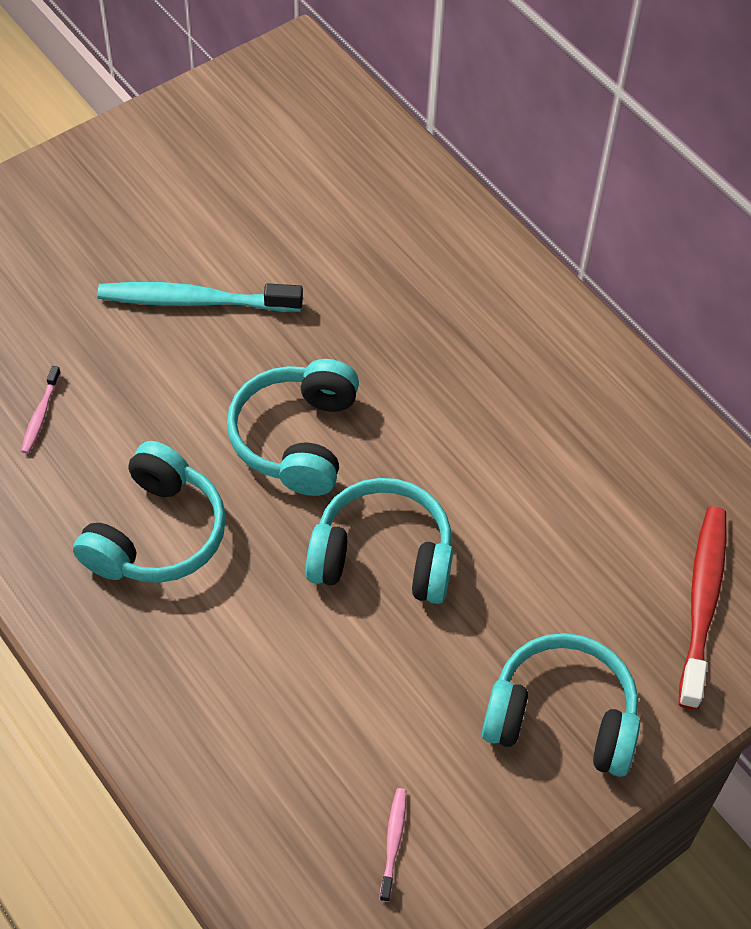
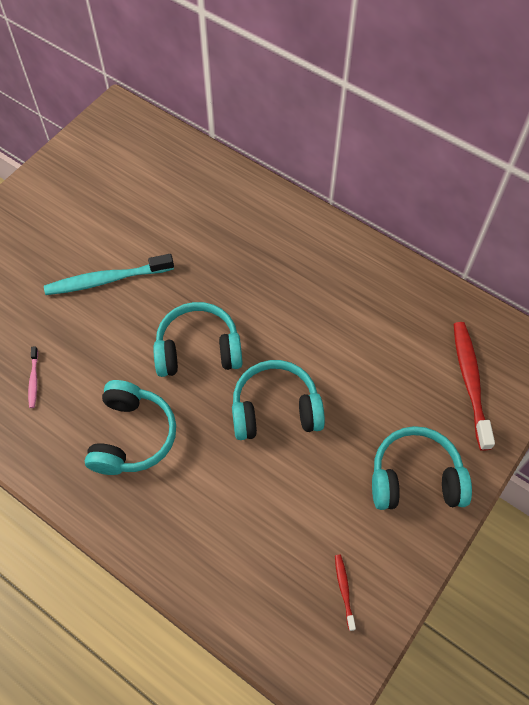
camera: 15 degrees left, 5 degrees up
turquoise headphones [227,359,359,496] -> turquoise headphones turned 90 degrees clockwise [153,302,243,377]
pink toothbrush [380,788,406,902] -> red toothbrush [335,555,356,631]

